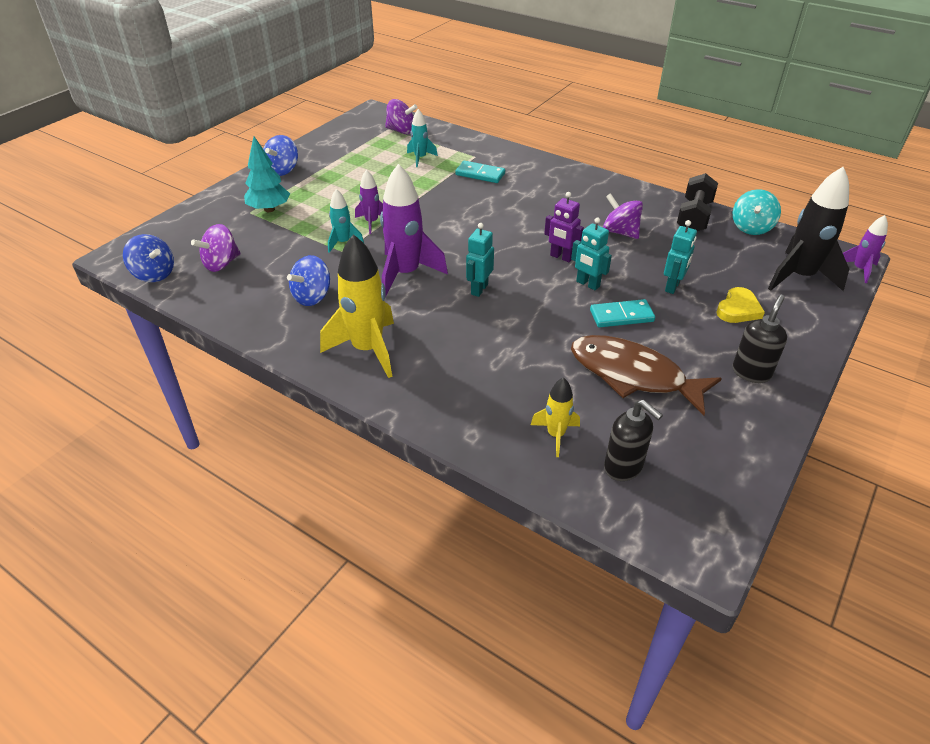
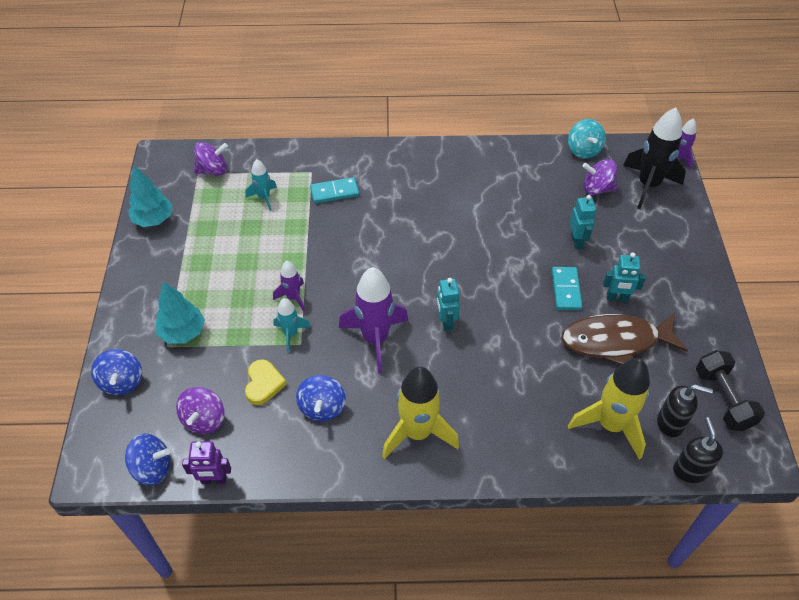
camera: 35 degrees left, 10 degrees up
blue spinning top [263,135,298,176] -> blue spinning top moved to [91,349,142,395]
yellow rocket [531,377,580,457] -> yellow rocket [568,358,650,459], size x1.89
purple robot [544,192,584,262] -> purple robot moved to [182,441,231,484]
turquoise robot [571,218,612,290] -> turquoise robot moved to [603,252,646,301]
turquoise domino [590,299,655,327] -> turquoise domino turned 45 degrees counterclockwise [552,267,582,310]
purple spinning top [603,193,643,239] -> purple spinning top moved to [582,159,617,195]
black dumbbell [677,173,718,231] -> black dumbbell moved to [696,350,765,431]
yellow heart [716,287,765,323] -> yellow heart moved to [245,359,287,405]
black soap dispenser [733,295,787,383] -> black soap dispenser moved to [673,417,723,484]
none -> turquoise tree [128,166,173,227]

